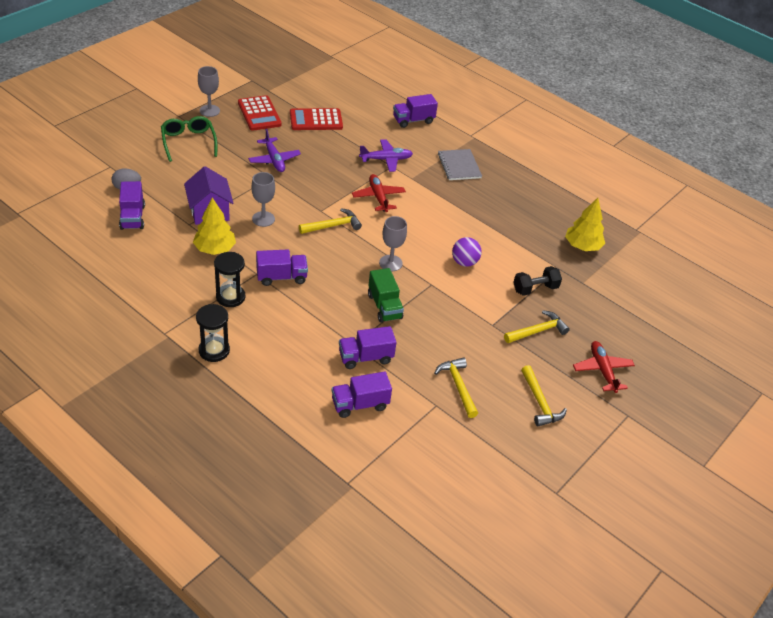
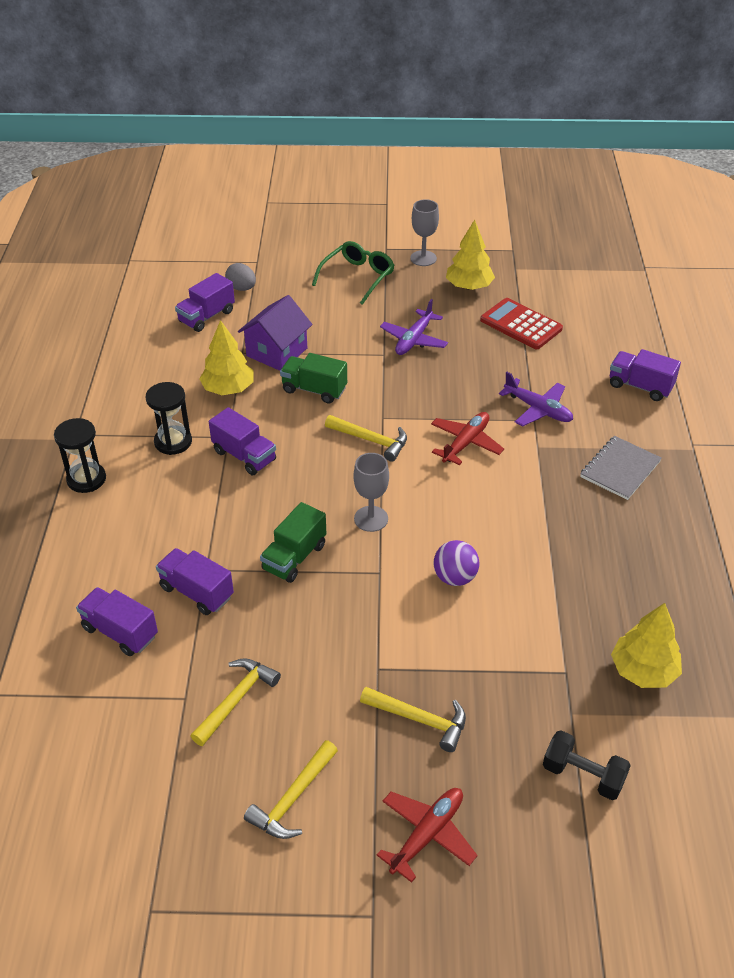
camera: 55 degrees right, 0 degrees up
red calculator [238,95,282,131] -> yellow tree [446,220,495,290]
grey goblet [252,172,275,227] -> green truck [280,353,347,404]
black dumbbell [513,266,562,296] -> black dumbbell moved to [543,730,631,800]

